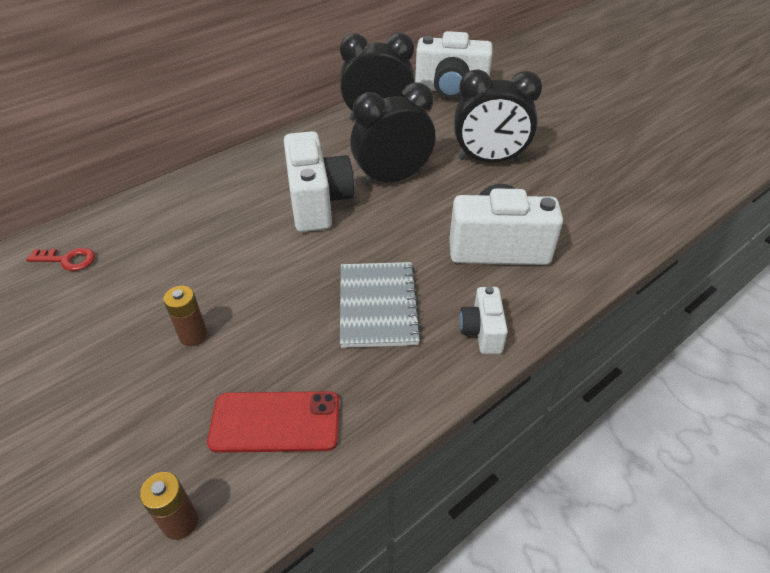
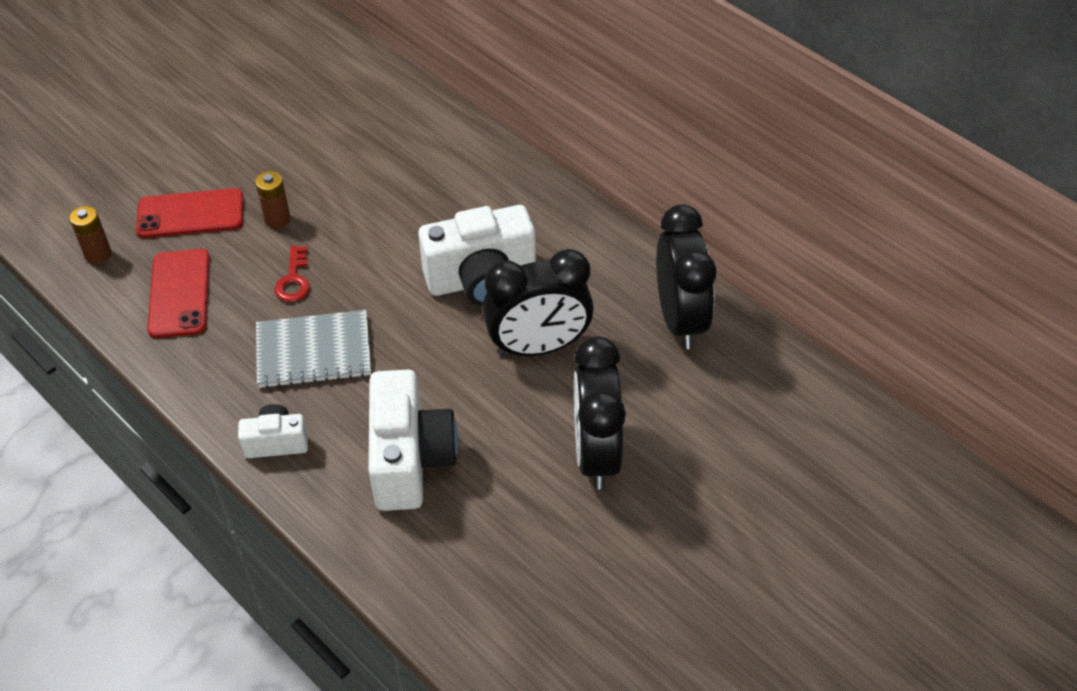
camera: 85 degrees right, 5 degrees up
red key [26,248,95,271] -> red key moved to [274,246,310,302]
black clock [350,83,435,186] -> black clock turned 105 degrees clockwise [482,249,594,356]
white camera [415,31,493,99] -> none
none -> red phone [136,188,244,238]

